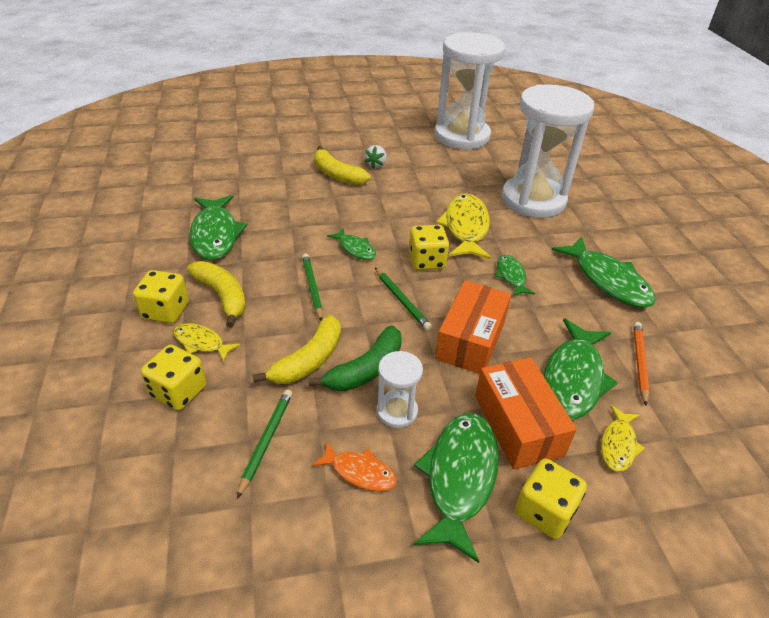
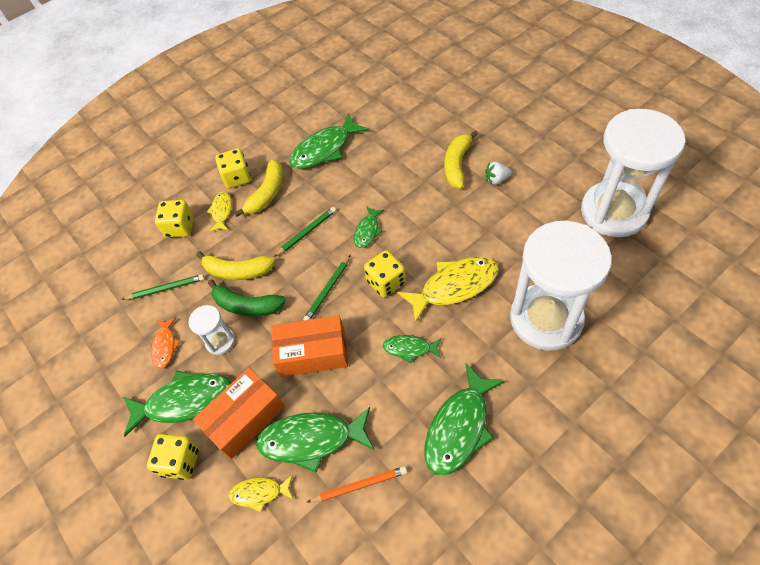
camera: 70 degrees right, 15 degrees up
green fish [495,254,535,297] -> green fish turned 135 degrees counterclockwise [383,335,442,363]

